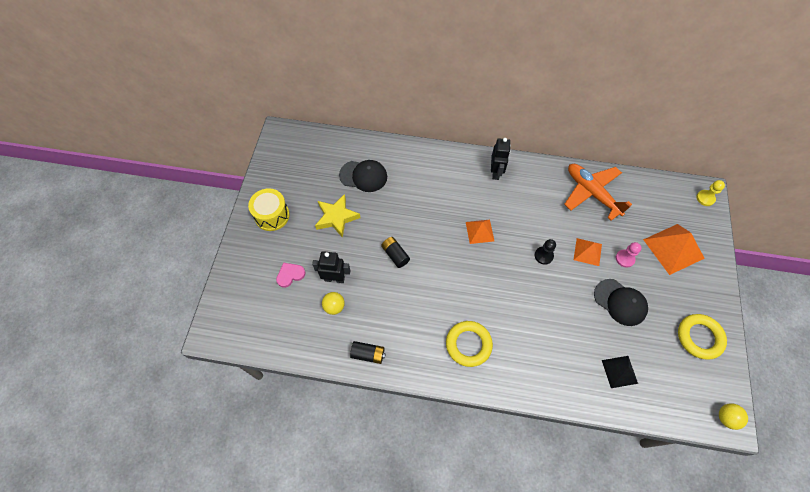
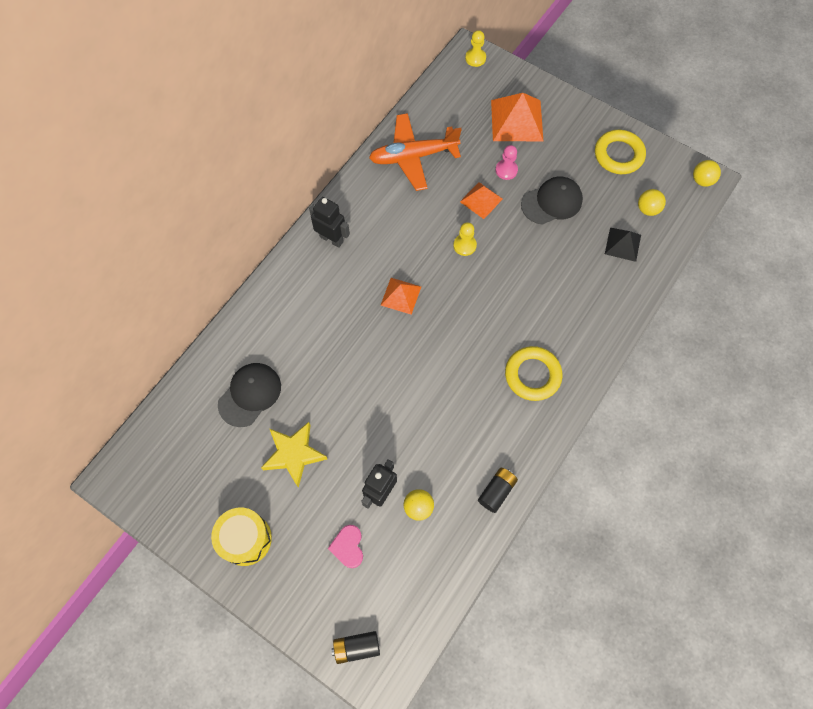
camera: 65 degrees left, 5 degrees up
black battery [381,237,410,268] -> black battery moved to [331,631,380,664]
black pawn [535,239,556,265] -> yellow pawn [453,222,477,256]
none -> yellow ball [638,189,666,216]

